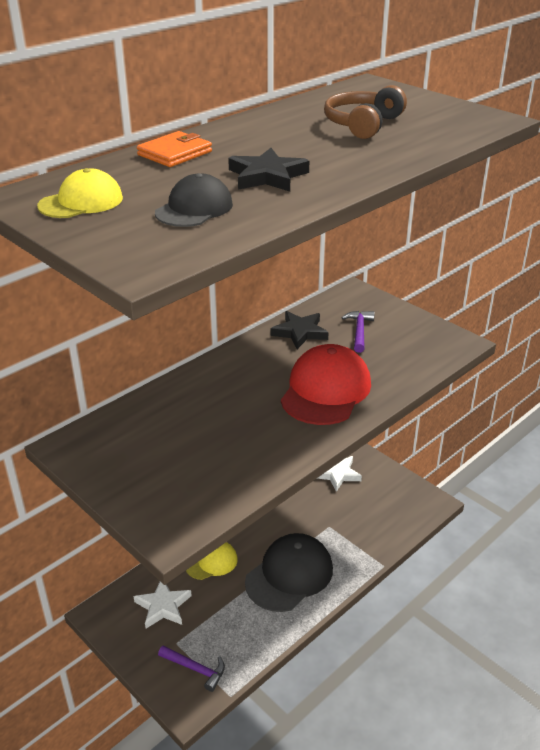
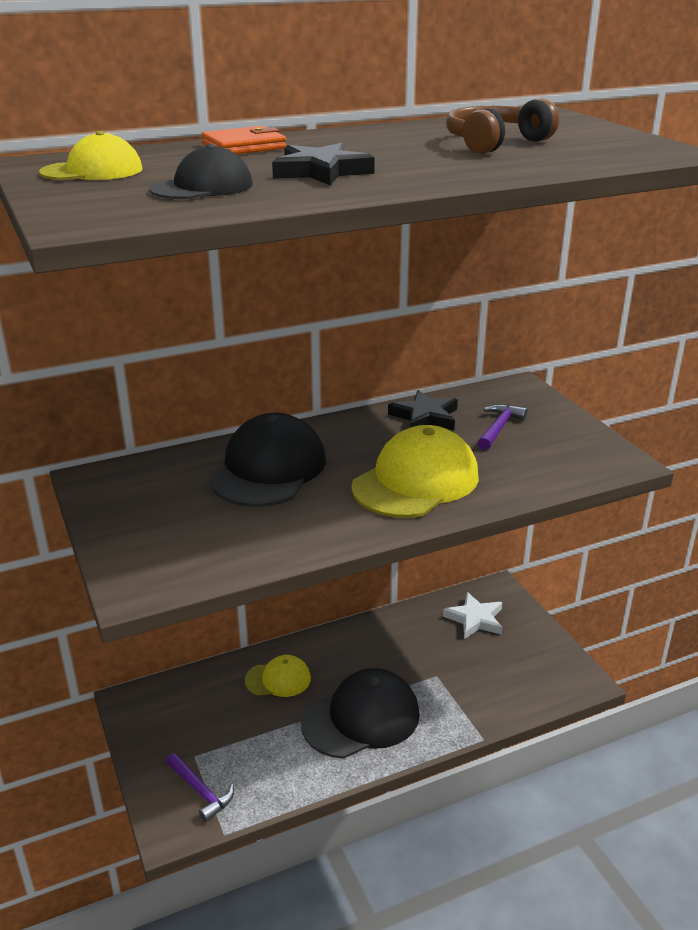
camera: 20 degrees right, 5 degrees down
white star [134,582,192,628] -> none
red cap [281,344,371,425] -> yellow cap [351,425,479,518]
none -> black cap [210,413,326,507]

